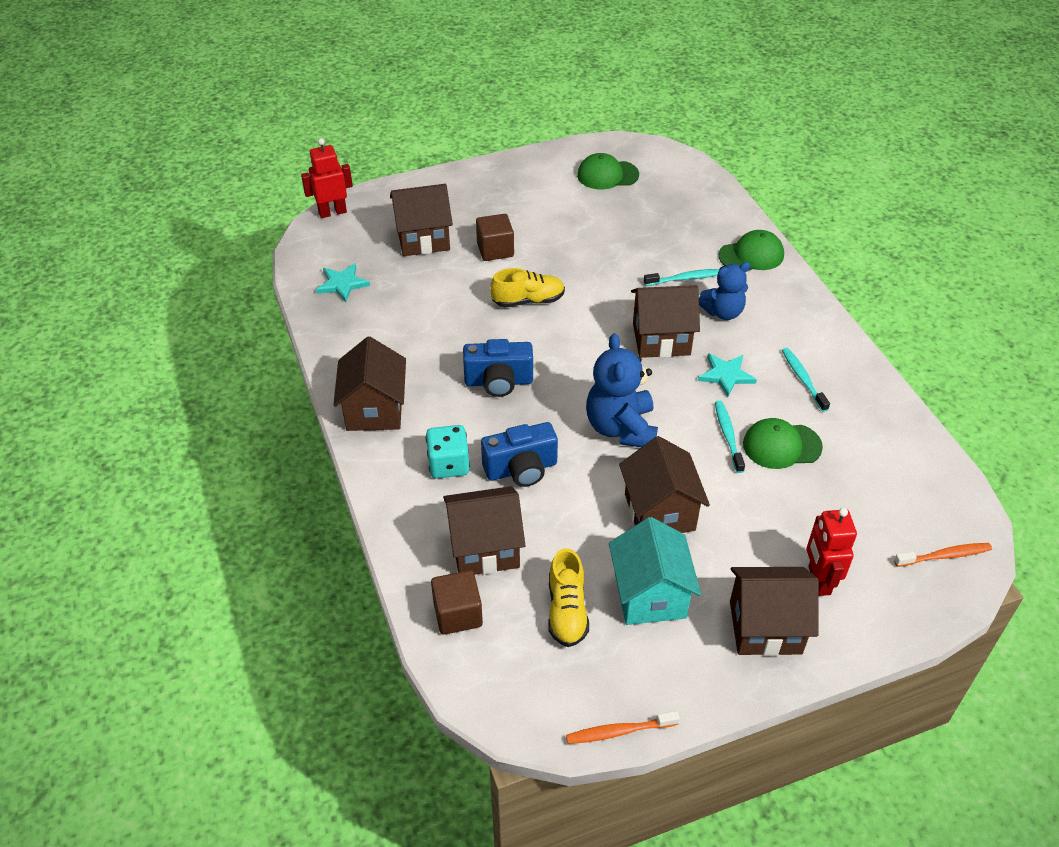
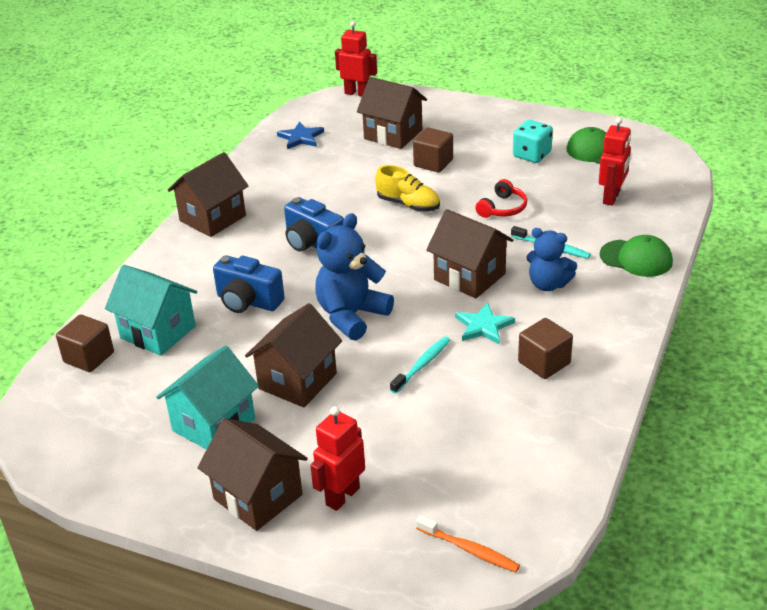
camera: 45 degrees right, 10 degrees down
turquoise star [316,263,370,302] -> blue star [277,121,324,149]
turquoise dice [426,425,470,478] -> turquoise dice moved to [513,120,553,163]
brown house [443,486,526,575] -> turquoise house [105,265,197,356]
yellow shoe [548,548,589,647] -> none
orange toothbrush [566,711,680,744] -> none
green cap [743,418,823,469] -> none
turquoise toothbrush [782,348,830,412] -> brown cube [518,318,573,379]
none -> red headphones [475,179,527,218]
none -> red robot [599,117,631,206]

